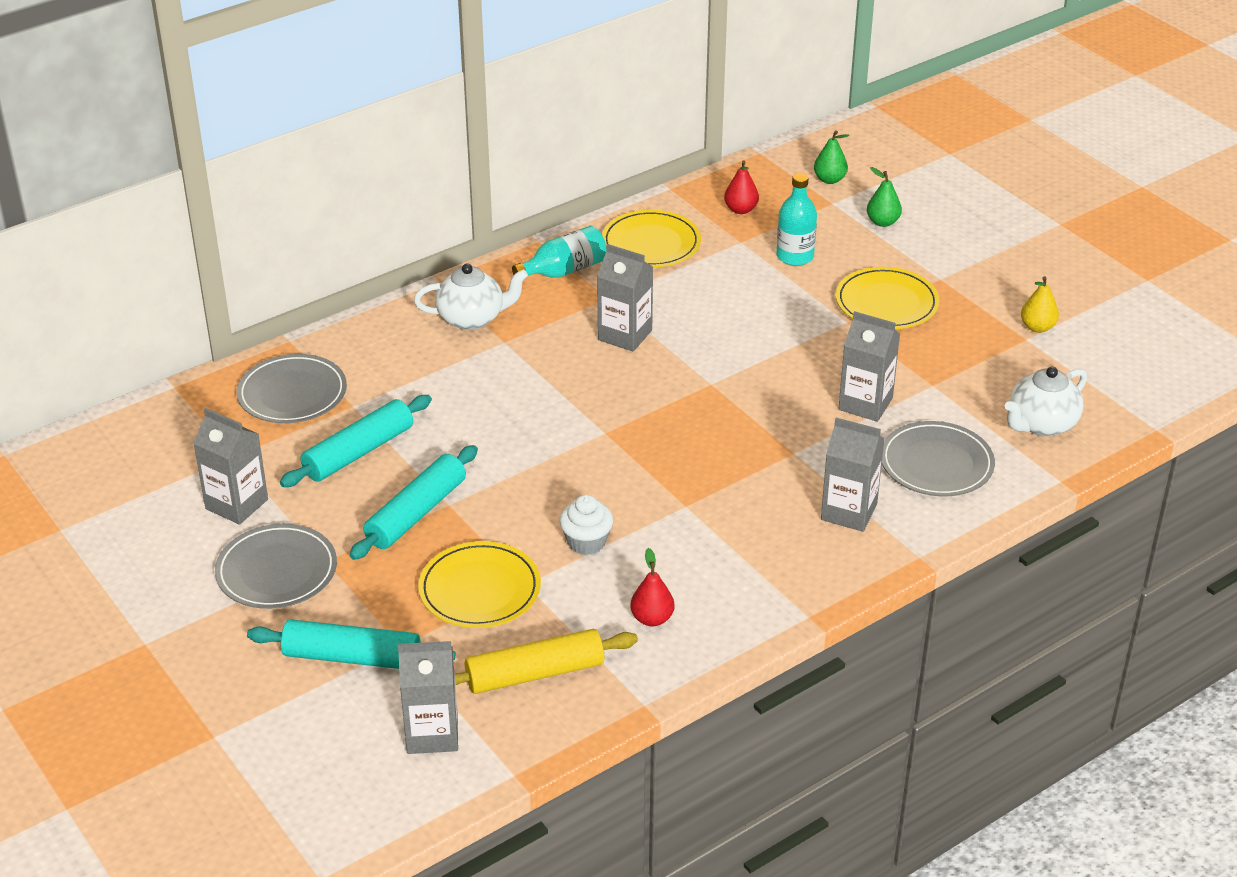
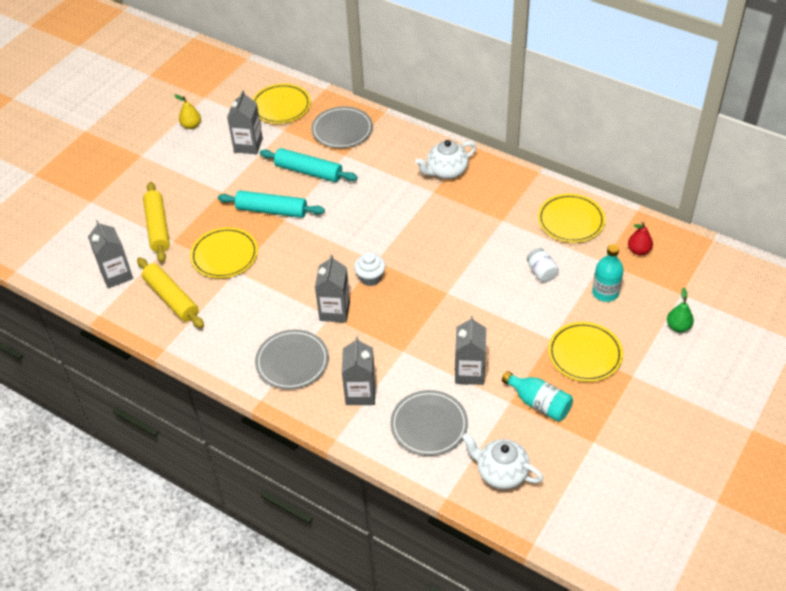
camera: 70 degrees right, 10 degrees up
grey plate [215,524,337,609] -> grey plate moved to [255,329,329,390]
turquoise rolling pin [247,619,456,669] -> yellow rolling pin [143,182,170,262]
white teapot [414,263,528,330] -> white teapot turned 90 degrees clockwise [415,140,476,179]
turquoise bottle [512,226,606,277] -> turquoise bottle moved to [502,371,573,422]
white cupcake [560,495,613,555] -> white cupcake moved to [354,252,385,286]
grey carton [597,244,653,352] -> grey carton moved to [315,255,350,323]
red pear [630,548,674,627] -> none
green pear [814,130,849,184] -> none
yellow pear [1021,276,1059,333] -> yellow pear moved to [174,94,201,129]
none -> yellow plate [252,84,311,124]
none -> white jar [527,248,559,282]

